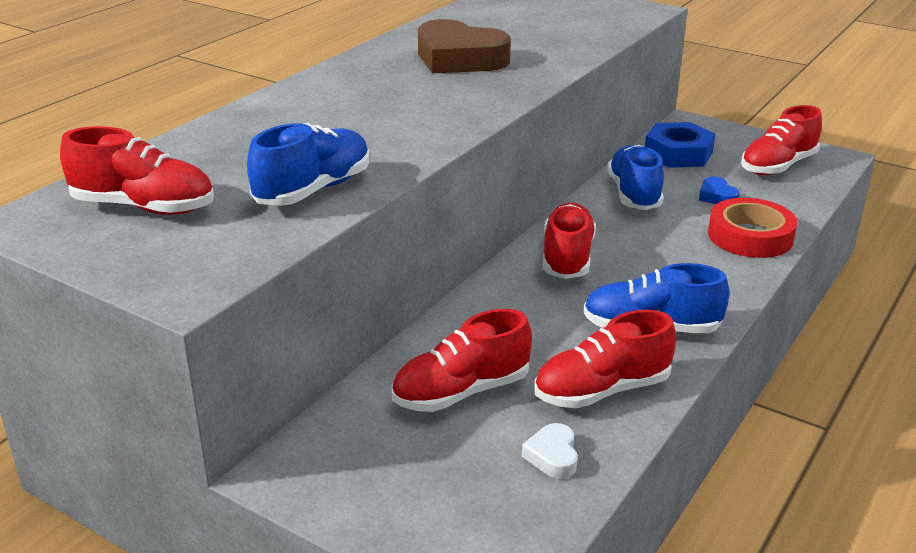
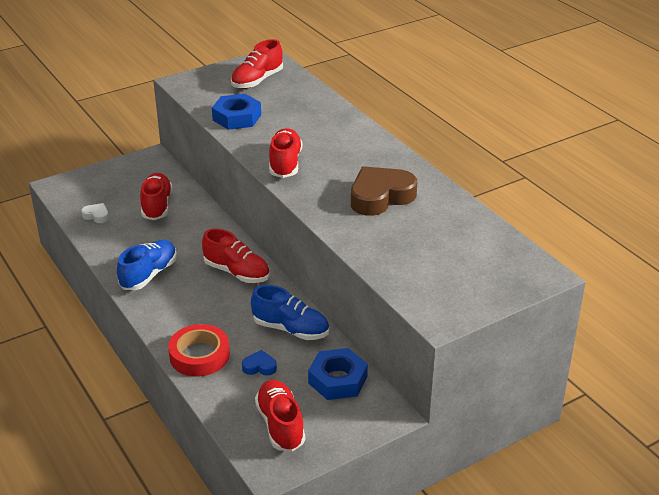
camera: 115 degrees right, 5 degrees up
blue shoe [247,123,370,206] -> blue nut [212,94,261,130]
red shoe [534,310,676,409] -> red shoe moved to [269,128,302,178]

